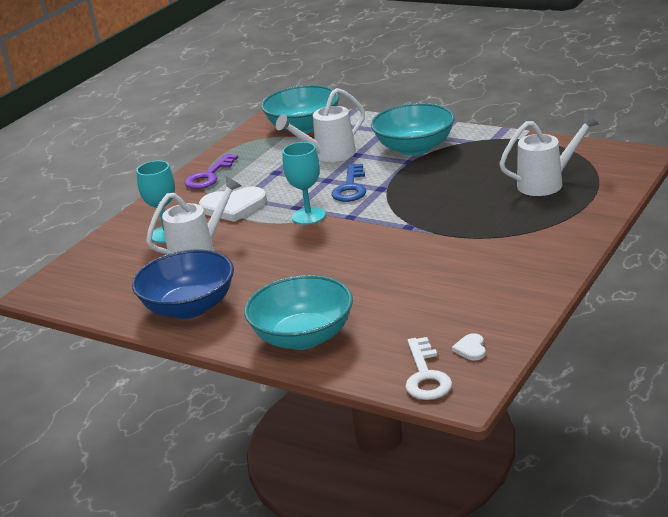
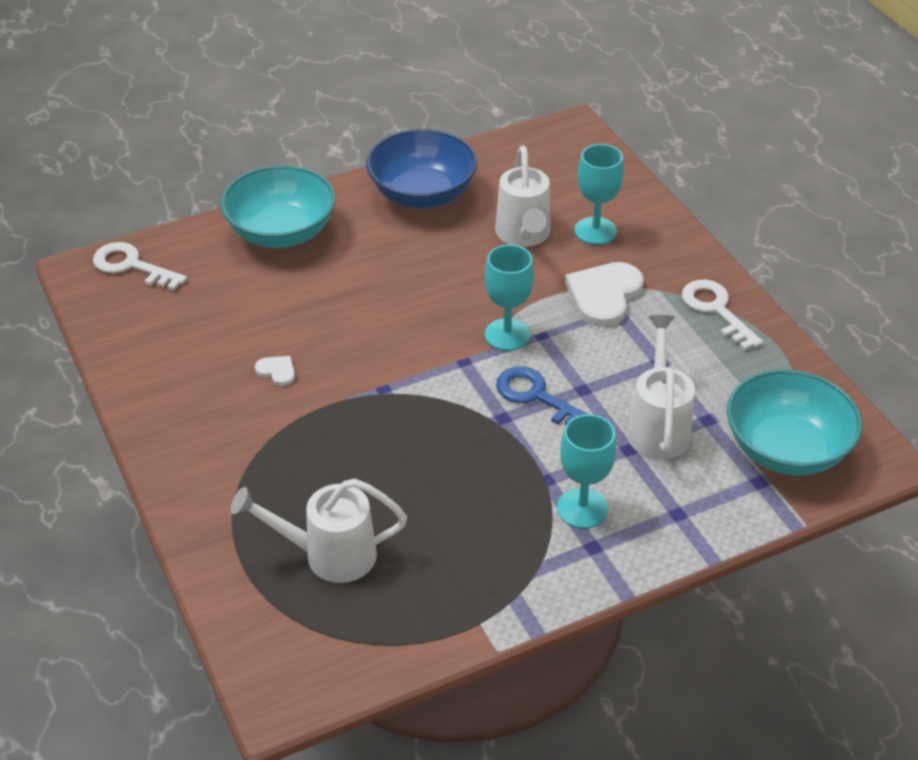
camera: 120 degrees right, 15 degrees up
purple key [184,154,238,189] -> white key [682,280,763,351]
turquoise bowl [371,103,455,156] -> turquoise goblet [557,414,616,529]
white heart [452,333,486,360] -> white heart moved to [255,356,295,386]
white watering can [499,113,599,196] -> white watering can turned 75 degrees clockwise [231,479,407,583]

